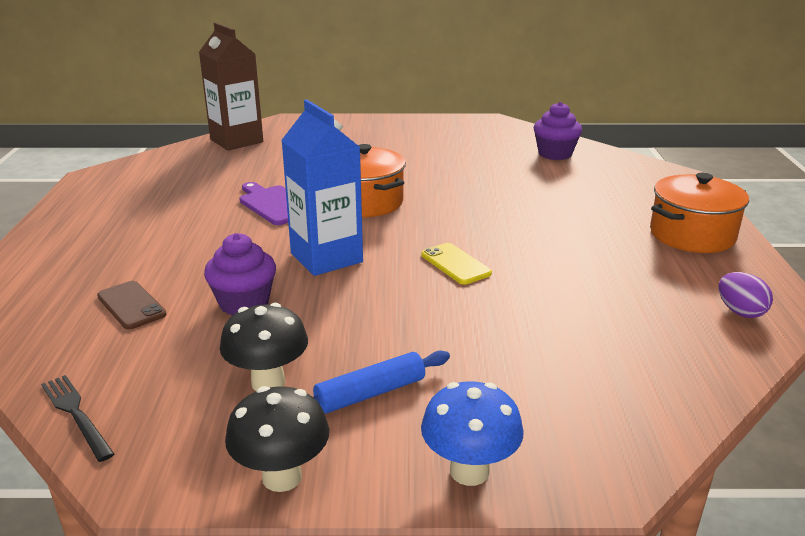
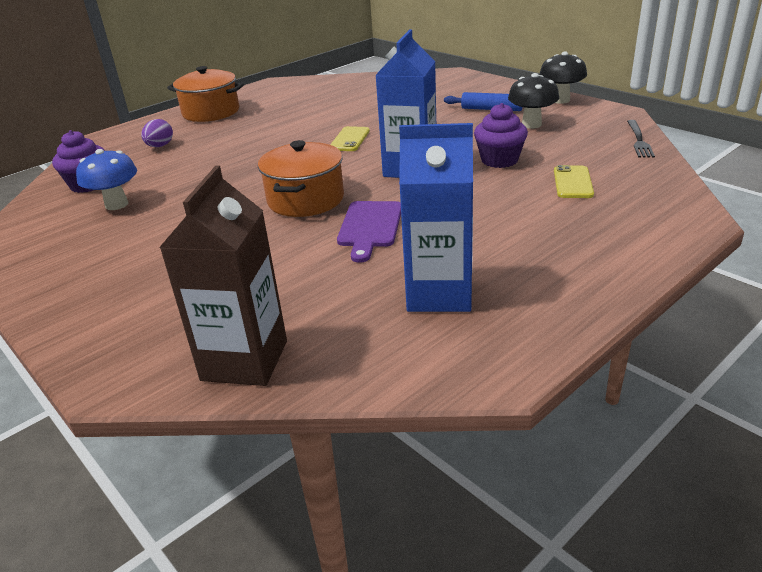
camera: 130 degrees left, 5 degrees up
brown phone [97,281,166,329] -> yellow phone [554,165,594,198]
blue mushroom [421,381,524,486] -> blue mushroom moved to [76,149,137,210]
purple egg [718,272,773,318] -> purple egg moved to [141,119,173,147]
none -> blue carton [399,123,473,312]

